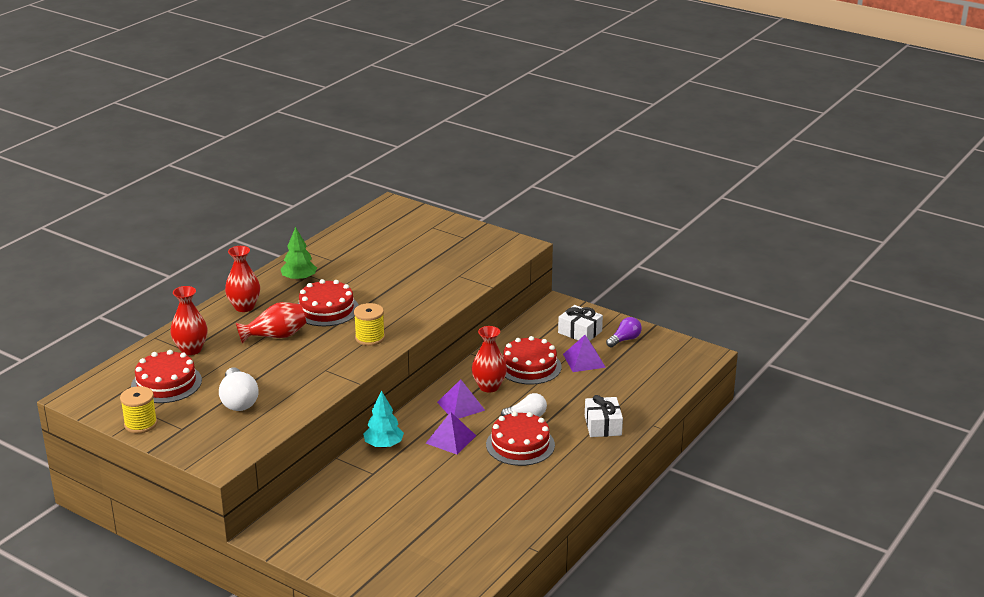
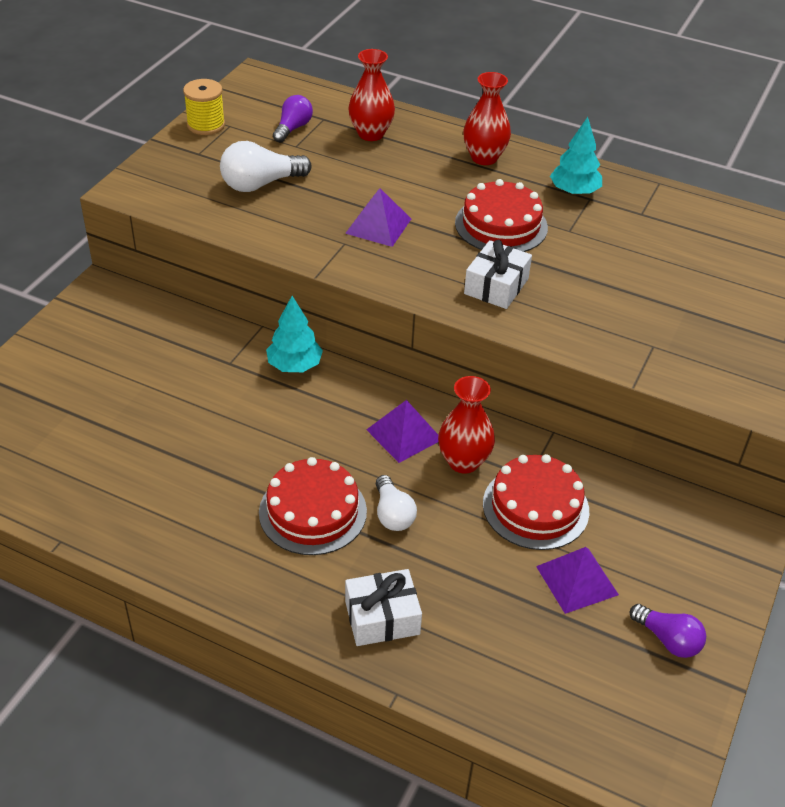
camera: 80 degrees right, 15 degrees up
red cake [131,350,202,403] -> purple light bulb [273,95,313,143]
red vase [236,302,306,344] -> none
green tree [280,227,317,281] -> turquoise tree [550,117,602,195]
yellow spool [354,303,385,346] -> none
purple pyramid [426,412,476,455] -> purple pyramid moved to [345,188,411,247]
white gift [558,305,603,341] -> white gift moved to [464,240,532,309]

